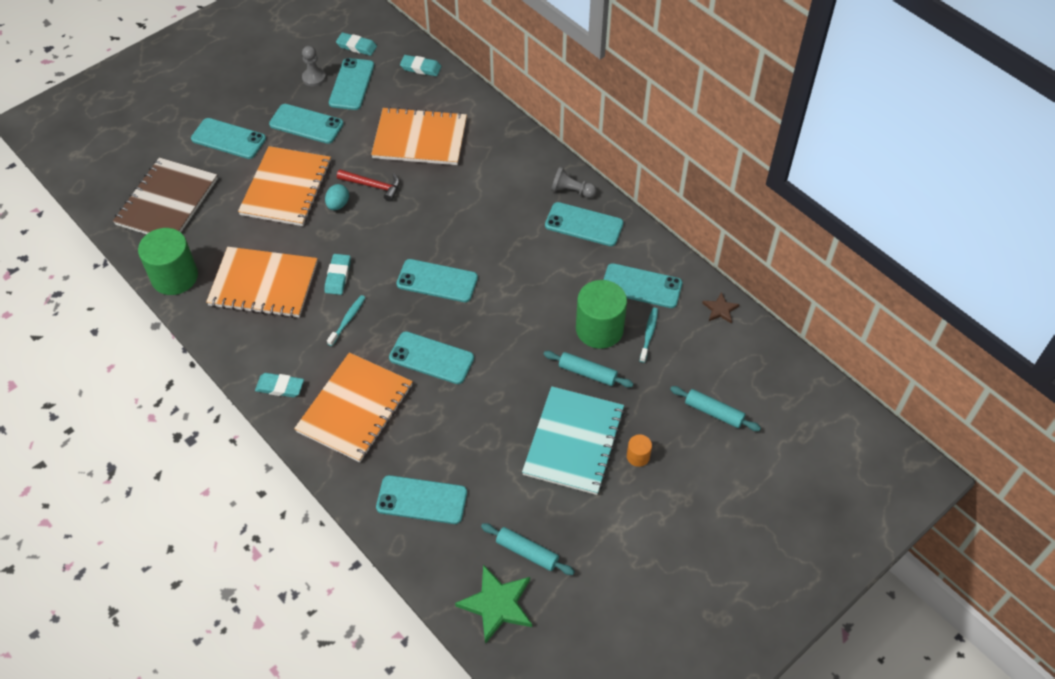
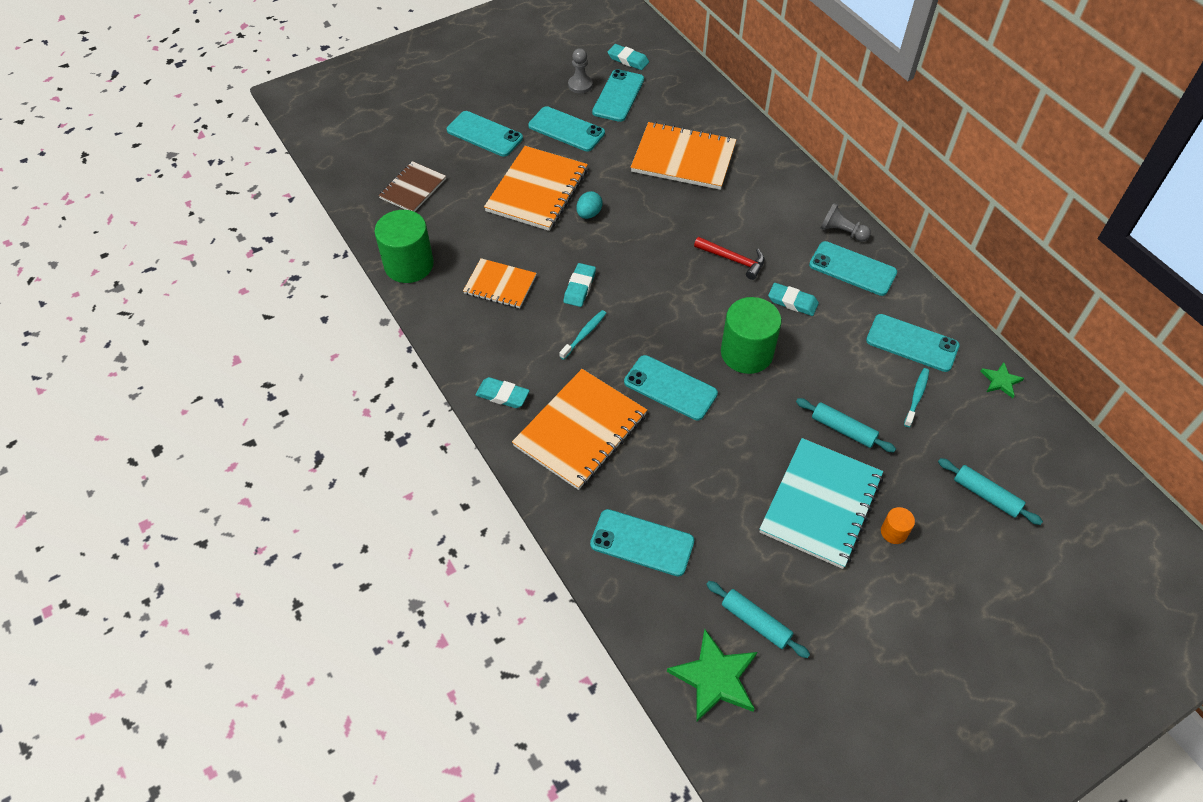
camera: 10 degrees right, 0 degrees up
brown notebook [113,157,218,234] -> brown notebook [378,161,446,212], size x0.60
orange notebook [206,247,318,318] -> orange notebook [463,258,537,308], size x0.60
red hammer [337,169,400,202] -> red hammer moved to [694,237,764,280]
turquoise phone [396,259,478,302] -> none
turquoise eraser [400,55,441,76] -> turquoise eraser moved to [768,283,819,316]
green cylinder [576,280,627,349] -> green cylinder moved to [721,297,782,374]
brown star [702,292,740,324] -> green star [980,362,1024,398]

